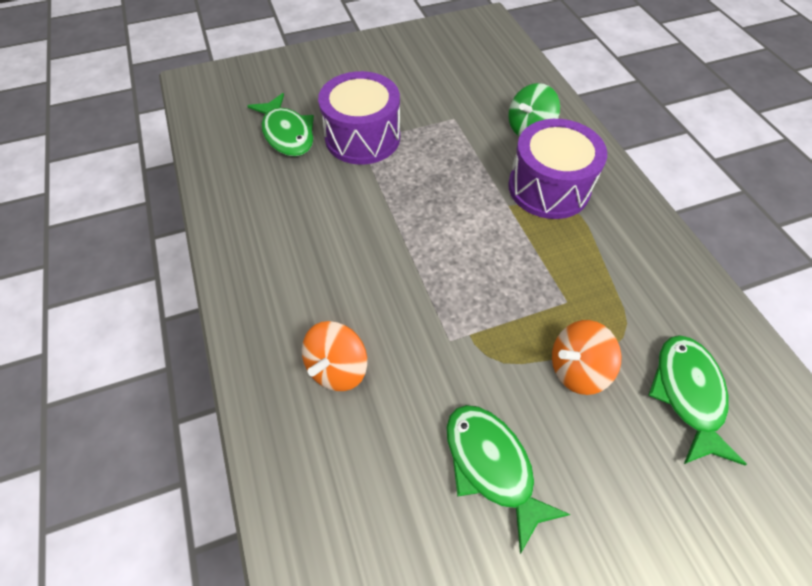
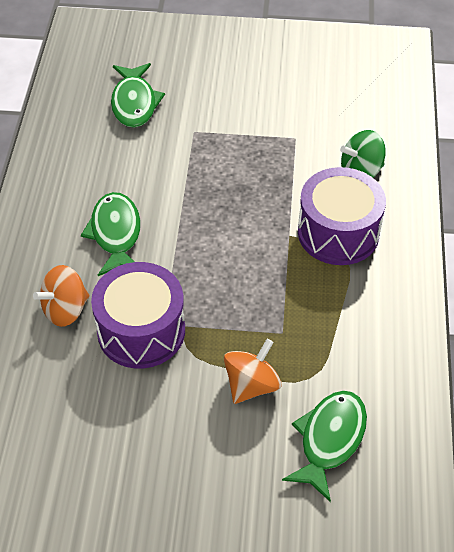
camera: 25 degrees right, 5 degrees down
purple drum [318,71,400,165] -> purple drum moved to [91,262,185,369]
green fish [446,405,571,554] -> green fish moved to [81,192,140,276]
orange spinning top [552,320,621,395] -> orange spinning top turned 120 degrees clockwise [224,339,282,404]

